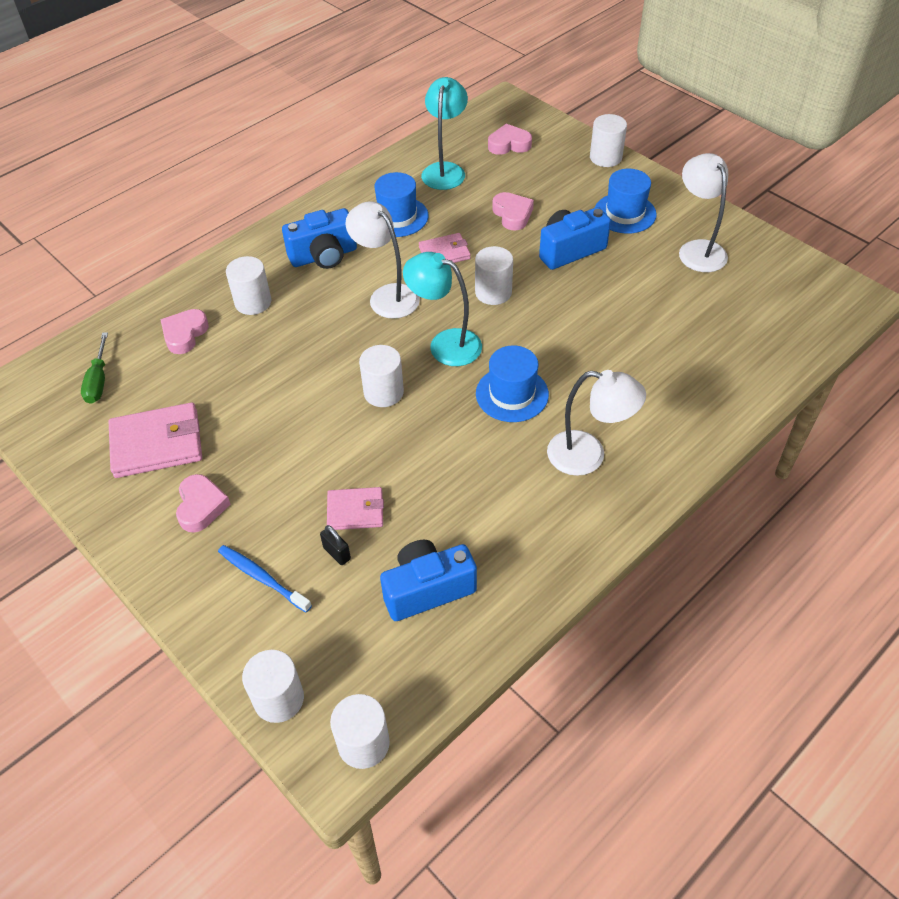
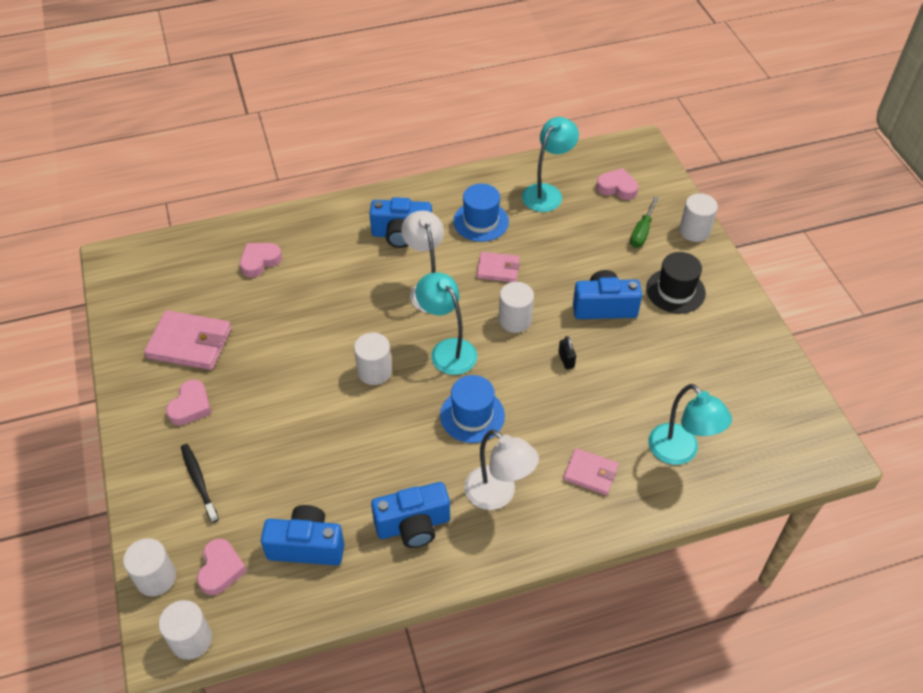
camera: 25 degrees right, 0 degrees up
green screwdriver [81,332,108,404] -> green screwdriver moved to [630,197,658,248]
blue toothbrush [218,545,312,613] -> black toothbrush [181,444,219,523]
white cylinder [226,256,271,315] -> none
black padlock [320,525,351,565] -> black padlock moved to [558,336,576,369]
pink wallet [327,487,384,530] -> pink wallet moved to [563,448,619,495]
pink heart [492,192,534,231] -> pink heart moved to [197,538,247,595]
blue hat [595,169,657,233] -> black hat [646,252,706,314]
white lamp [679,153,728,272] -> none
none -> blue camera [371,482,450,548]
none -> turquoise lamp [648,384,732,465]

